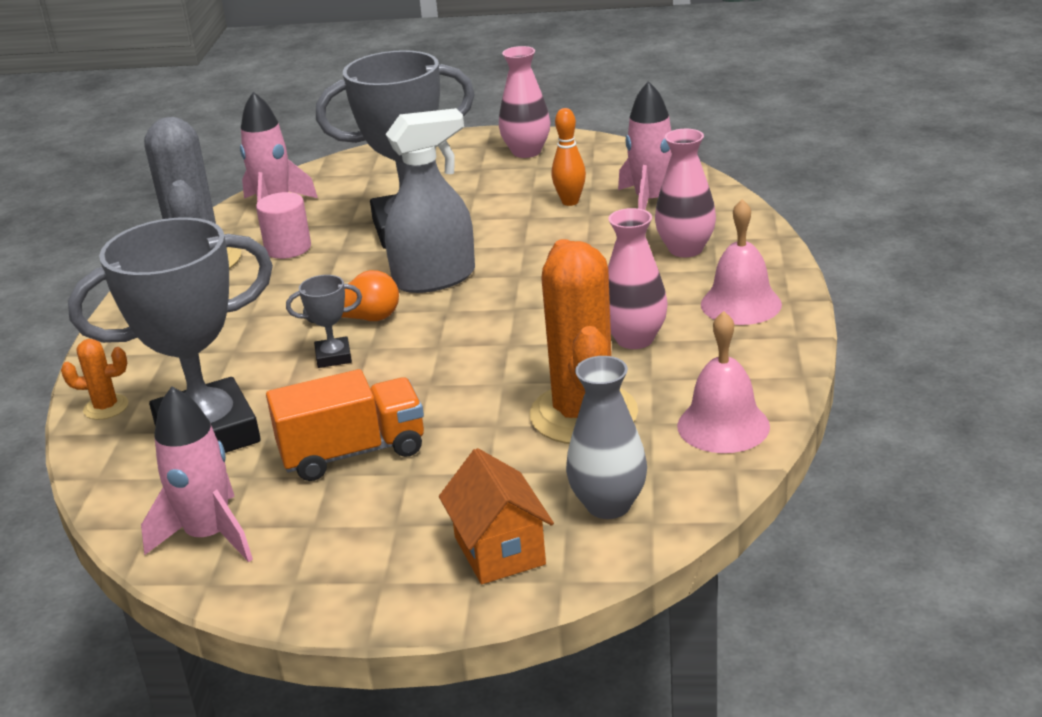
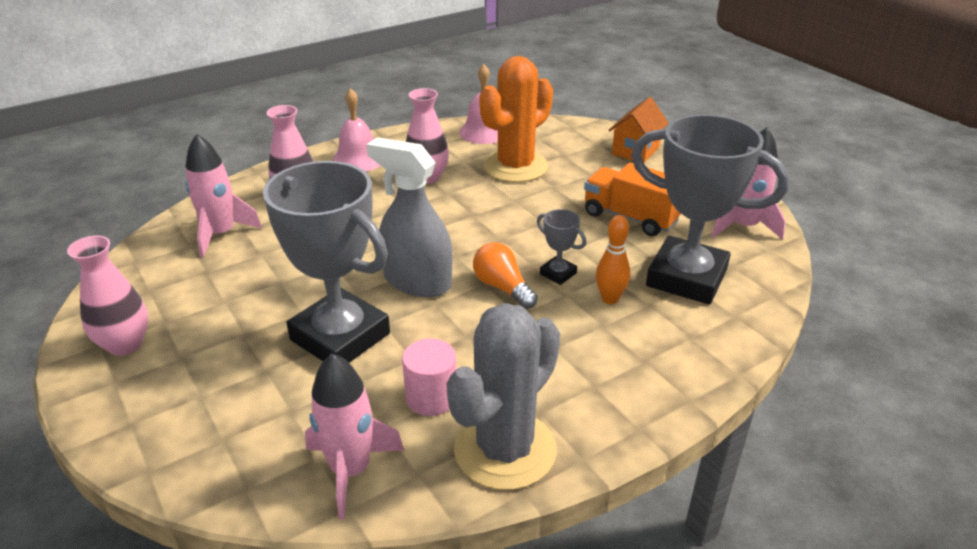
camera: 130 degrees left, 5 degrees up
orange cactus [61,339,128,420] -> none
orange bowling pin [552,108,586,206] -> orange bowling pin moved to [596,215,630,304]
grey vase [566,356,647,519] -> none

